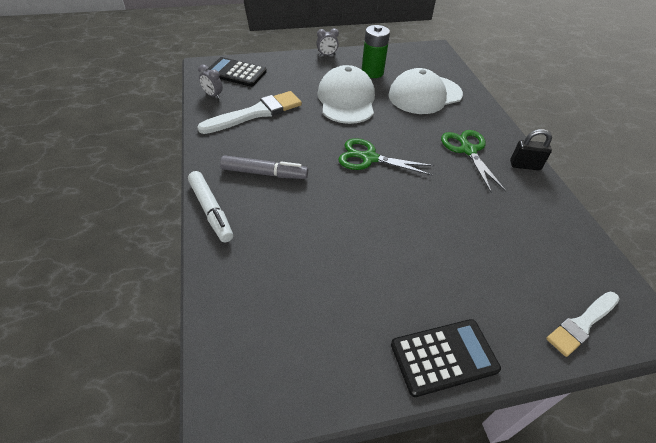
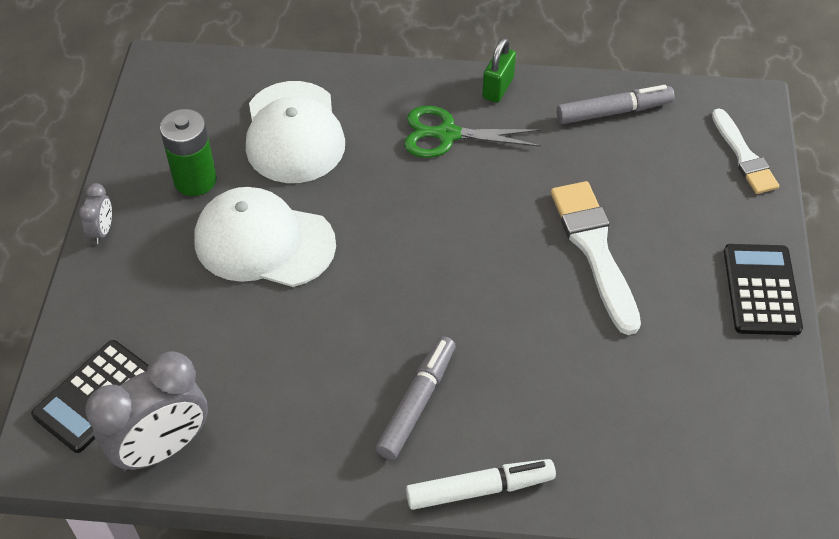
camera: 70 degrees left, 5 degrees up
white brush [197,91,302,134] -> white brush moved to [551,181,641,335]
grey clock [198,64,223,99] -> grey clock [86,352,208,472], size x2.16
green scissors [338,138,434,175] -> none
black padlock [510,129,552,170] -> green padlock [482,38,516,103]
none -> grey marker [557,85,675,124]

